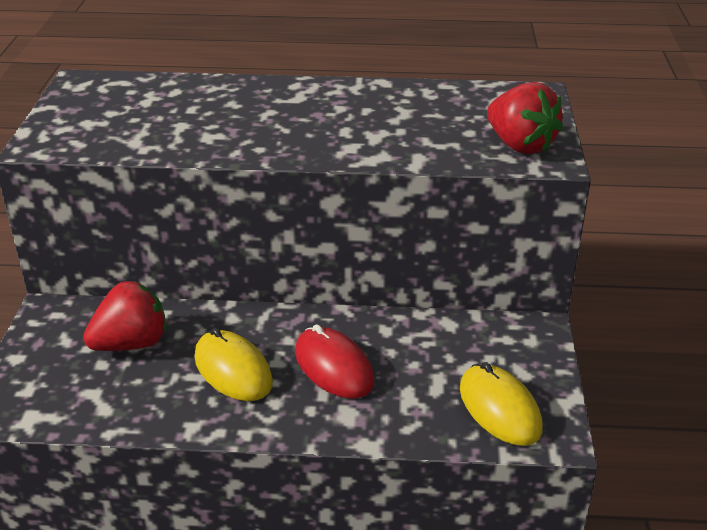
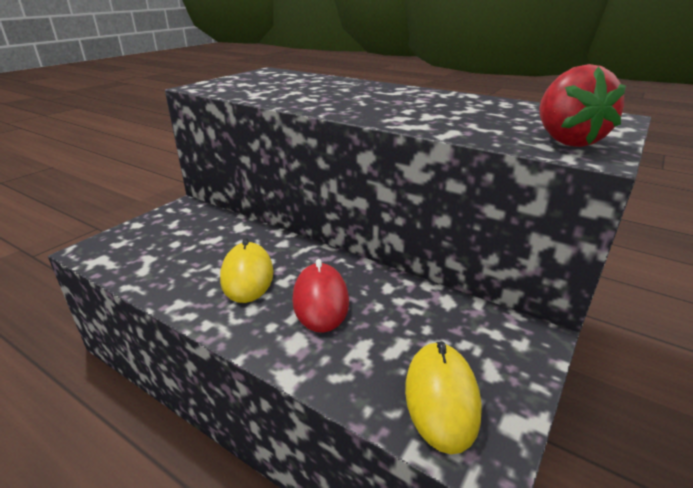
camera: 30 degrees right, 5 degrees down
red strawberry [83,281,167,351] -> none

